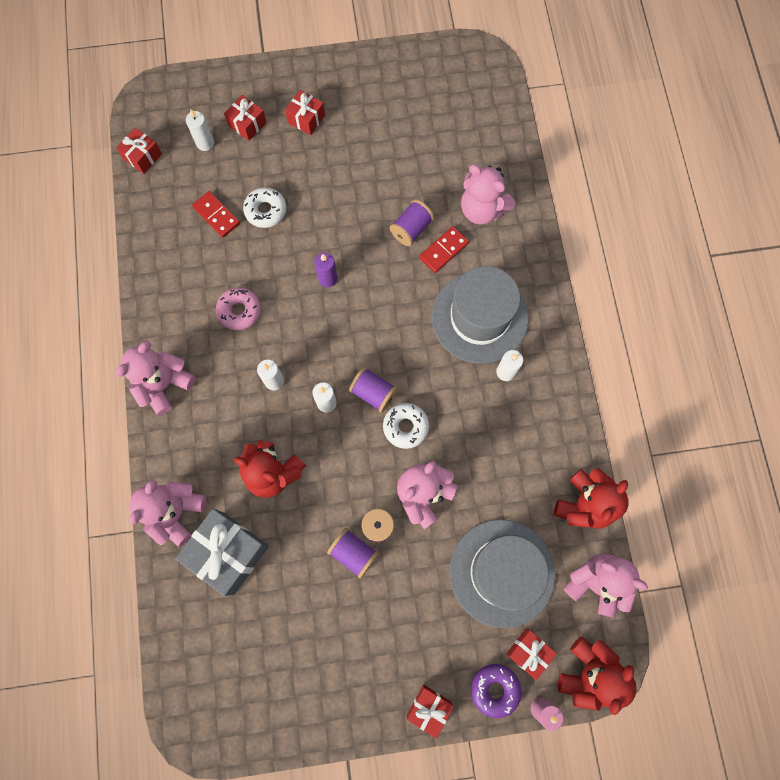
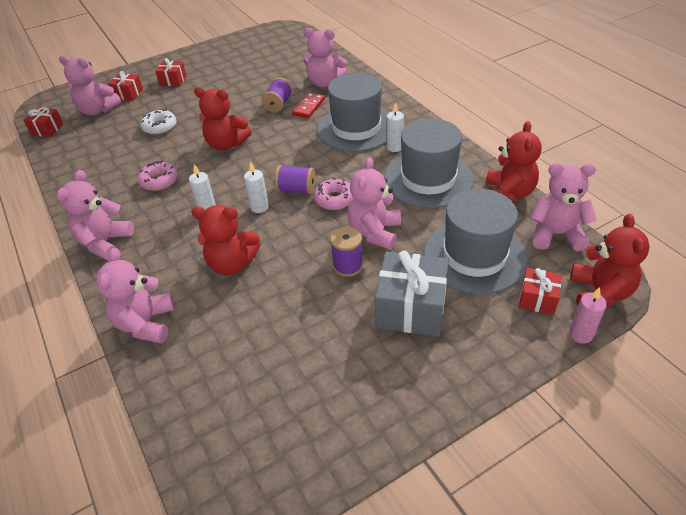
camera: 20 degrees left, 30 degrees down
grey gift [175,509,269,596] -> grey gift moved to [375,251,449,336]
white candle [186,109,214,151] -> pink teddy bear [59,56,121,115]
red domino [192,191,240,237] -> none
purple candle [314,253,337,288] -> red teddy bear [194,87,251,151]
purple spool [327,528,379,579] -> none
white donut [383,403,429,449] -> pink donut [314,177,353,210]
red gift [407,685,454,739] -> none
purple donut [471,664,522,718] -> none
none -> grey hat [384,118,474,208]

